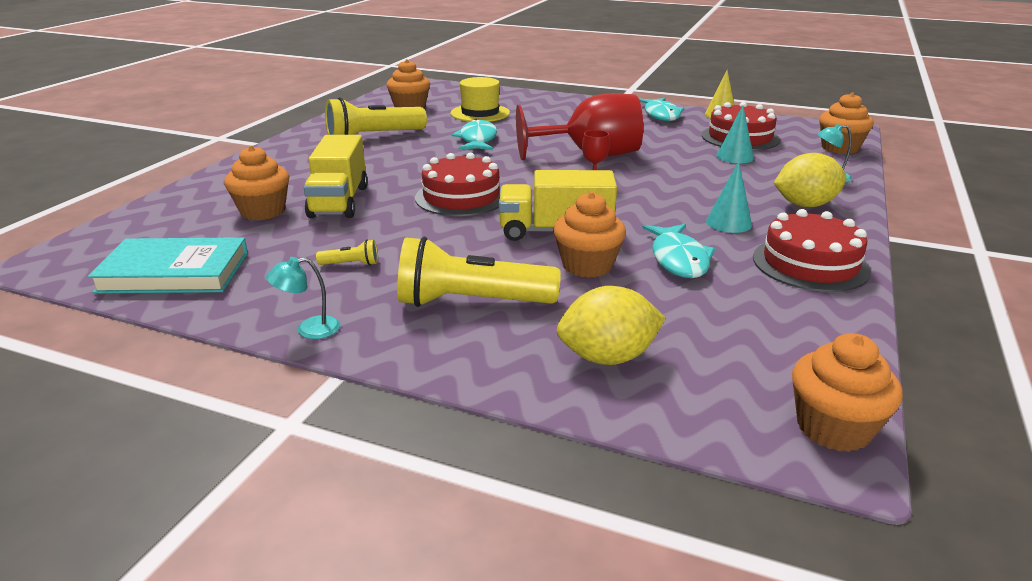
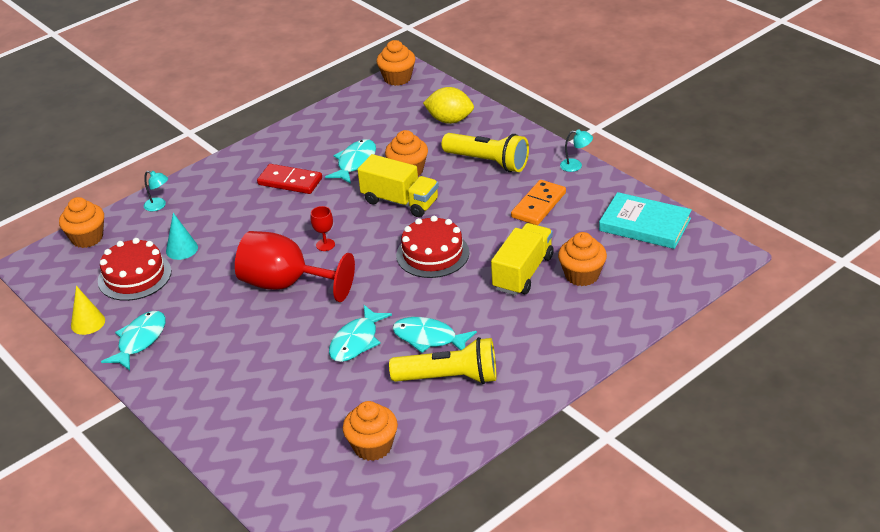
camera: 150 degrees left, 10 degrees up
yellow flashlight [316,240,378,266] -> orange domino [511,180,566,225]
yellow hat [450,77,510,122] -> none
turquoise cone [706,161,752,233] -> red domino [257,164,322,194]
red cake [753,209,871,292] -> none
yellow lemon [774,153,847,207] -> none
none -> turquoise fish [392,317,477,353]

